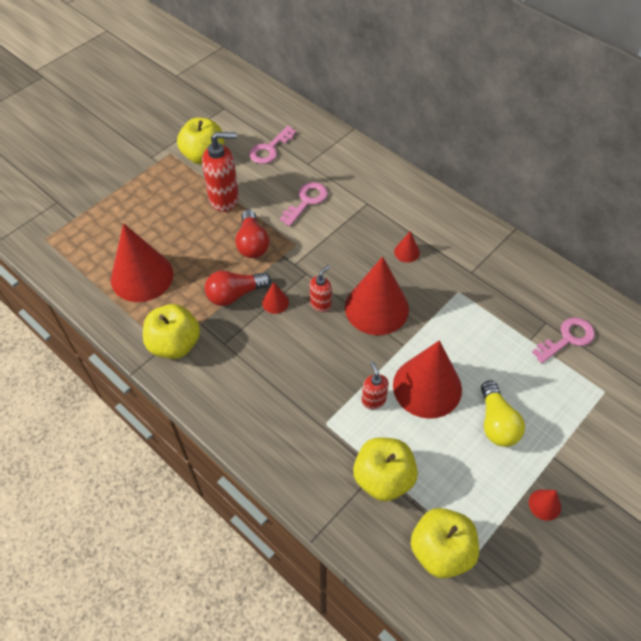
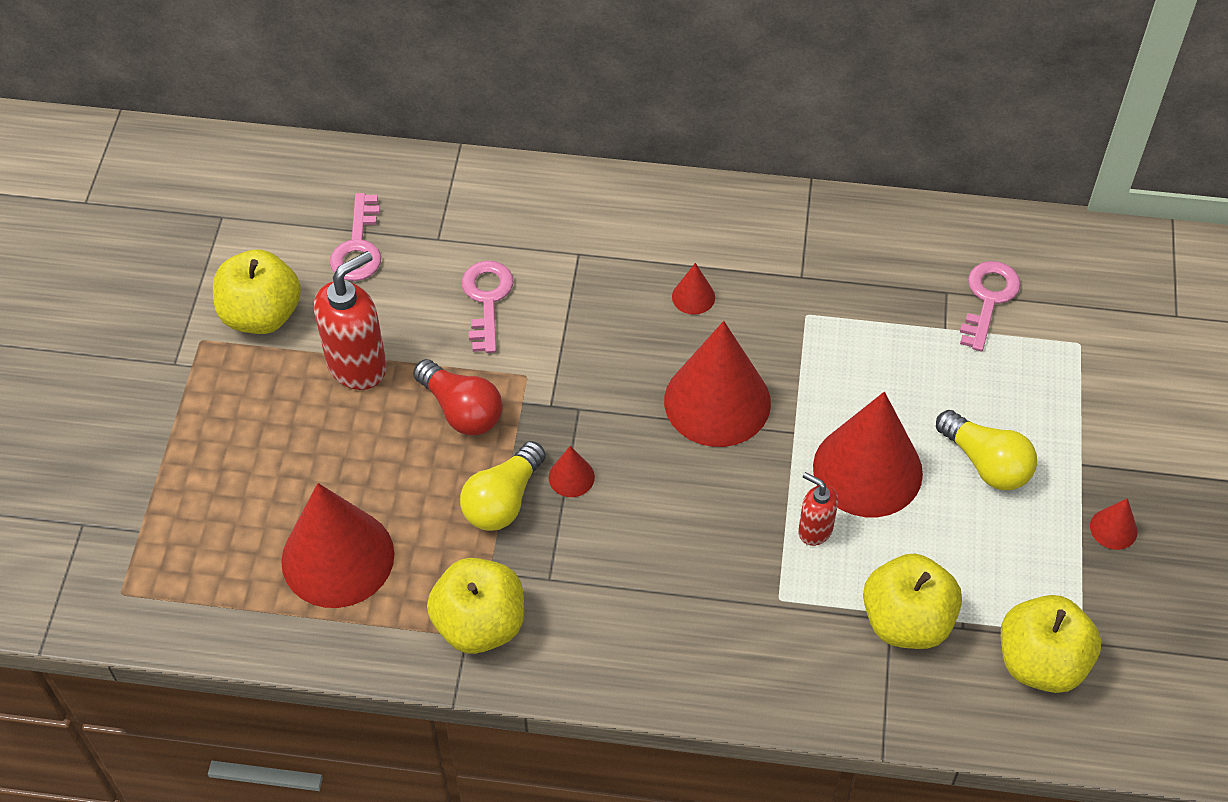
camera: 35 degrees left, 0 degrees up
red light bulb [205,271,271,306] -> yellow light bulb [460,441,546,531]
red soap dispenser [310,265,332,312] -> none

